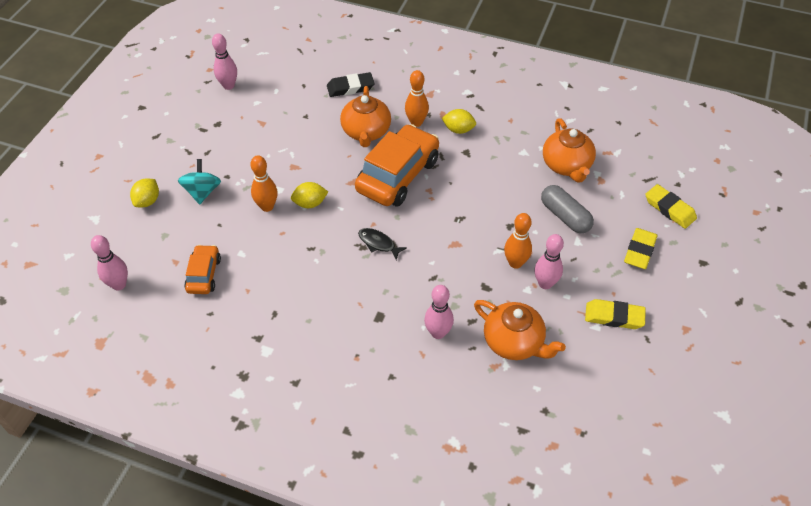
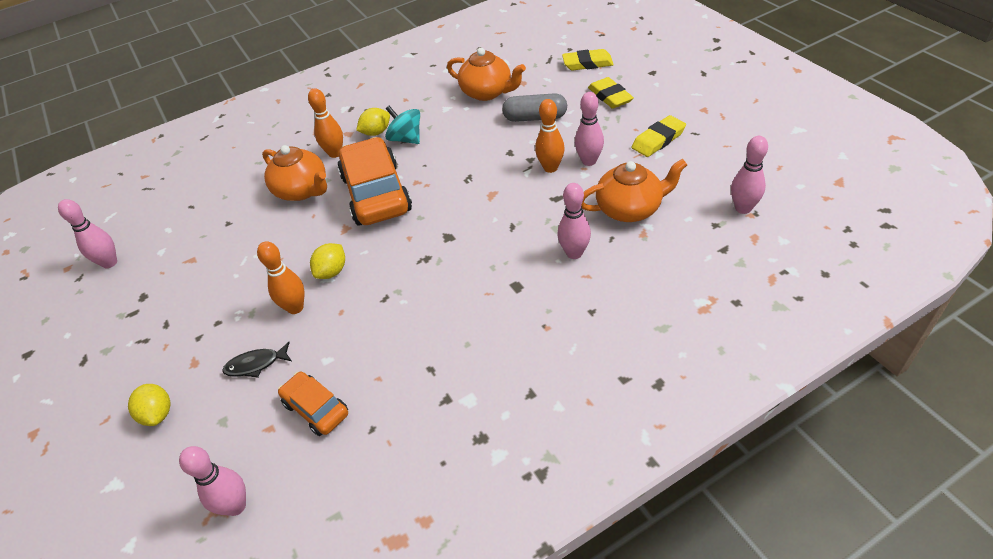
camera: 45 degrees left, 5 degrees down
turquoise spinning top [178,159,221,204] -> turquoise spinning top moved to [385,106,420,144]
black eraser [327,72,375,97] -> none
black fish [358,228,407,260] -> black fish moved to [222,342,291,378]
none -> pink bowling pin [731,136,768,214]

